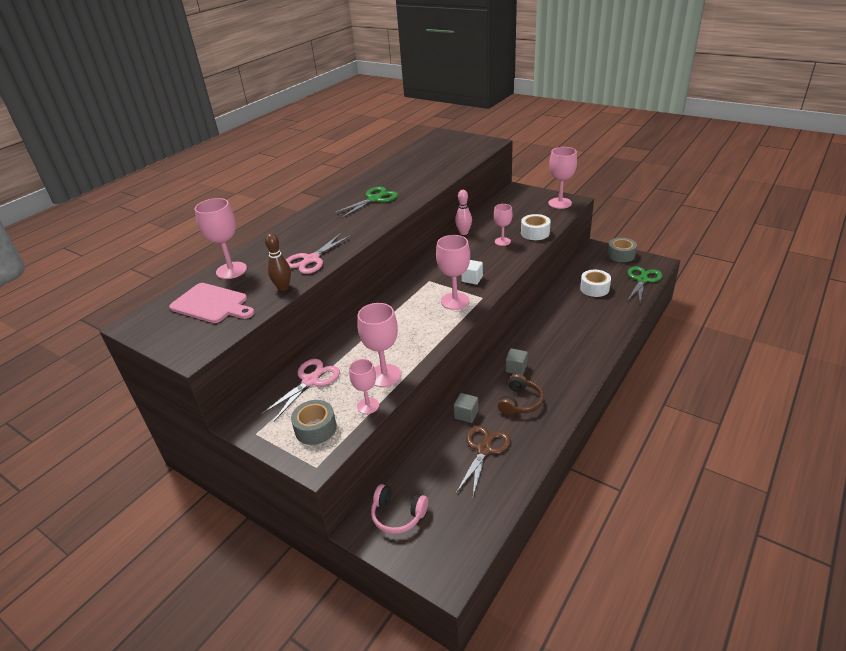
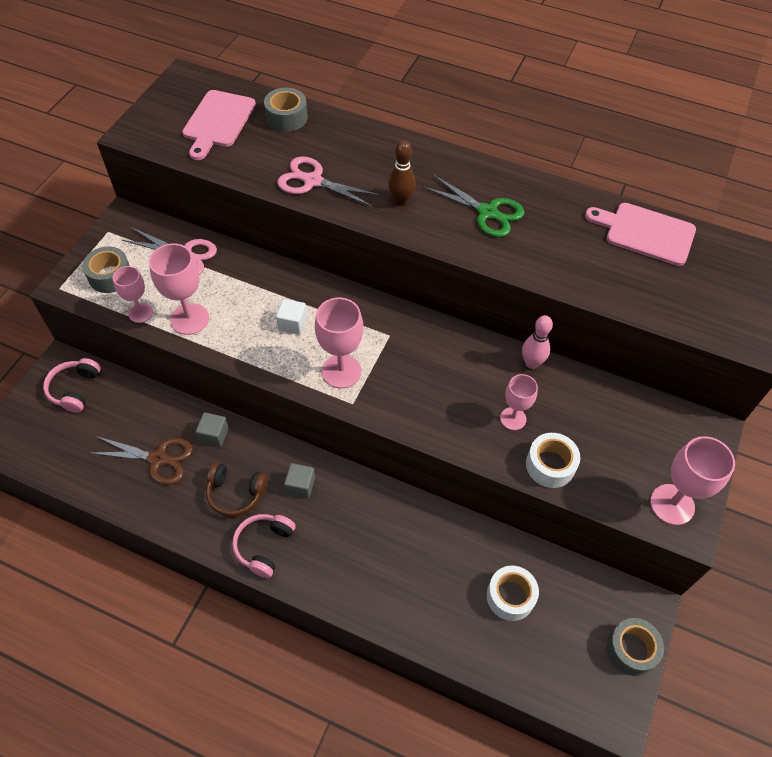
camera: 75 degrees right, 20 degrees up
pink goblet [195,198,247,279] -> grey tape [264,88,308,132]
brown bowling pin [265,233,291,291] -> brown bowling pin moved to [388,140,416,206]
white cube [461,260,483,285] -> white cube moved to [276,299,307,335]
green scissors [627,266,662,302] -> none
none -> pink headphones [232,514,296,578]
none -> pink cutting board [585,203,696,266]

